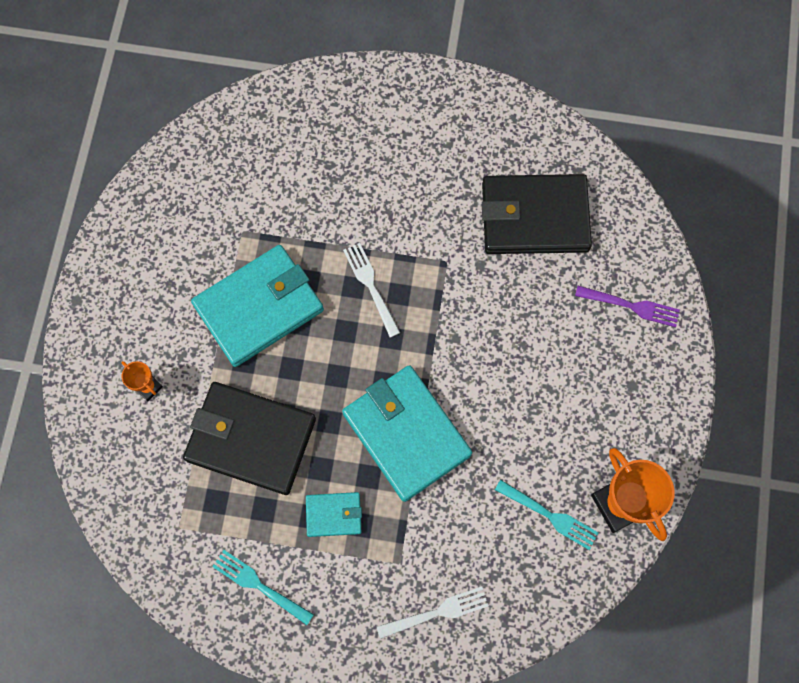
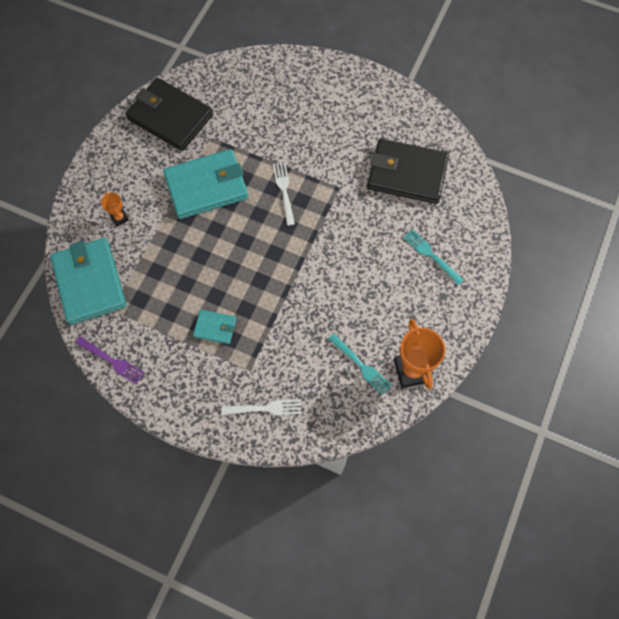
camera: 15 degrees right, 5 degrees down
black wallet [183,382,316,495] -> black wallet moved to [125,78,213,151]
turquoise fork [212,550,314,625] -> turquoise fork moved to [403,229,464,285]
turquoise wallet [342,365,472,502] -> turquoise wallet moved to [50,238,126,325]
purple fork [575,286,680,327] -> purple fork moved to [75,337,145,385]

